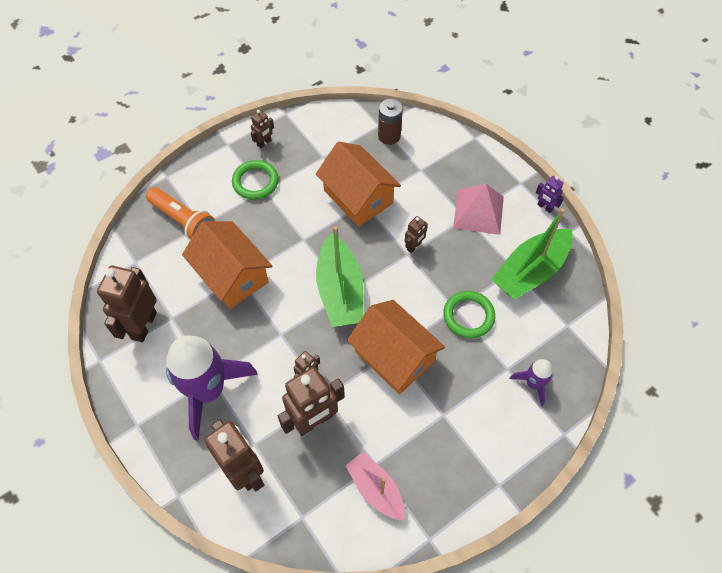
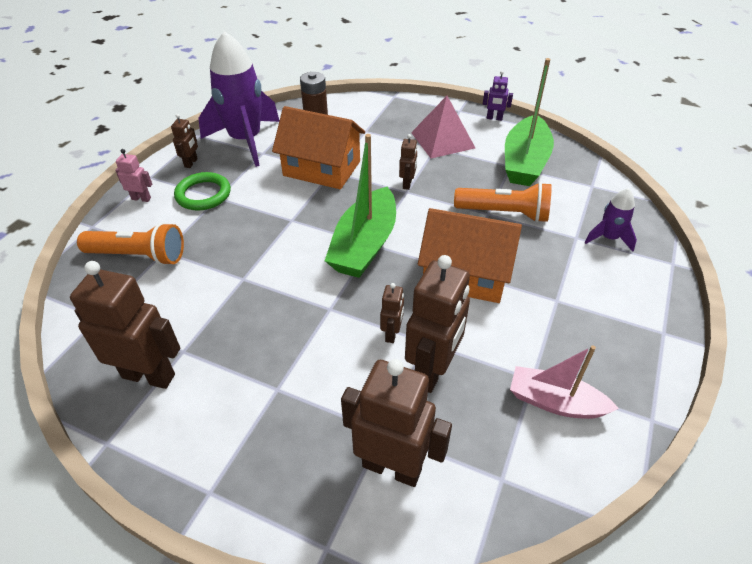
camera: 30 degrees left, 15 degrees down
brown robot [97,266,157,342] -> brown robot turned 120 degrees clockwise [70,261,180,389]
purple rocket [166,335,258,441] -> purple rocket moved to [198,31,279,167]
orange house [182,221,272,309] -> none
green boat [316,226,364,327] -> green boat turned 60 degrees clockwise [325,134,396,278]
green ring [443,291,495,339] -> orange flashlight [454,182,552,223]
none -> pink robot [115,149,152,202]

